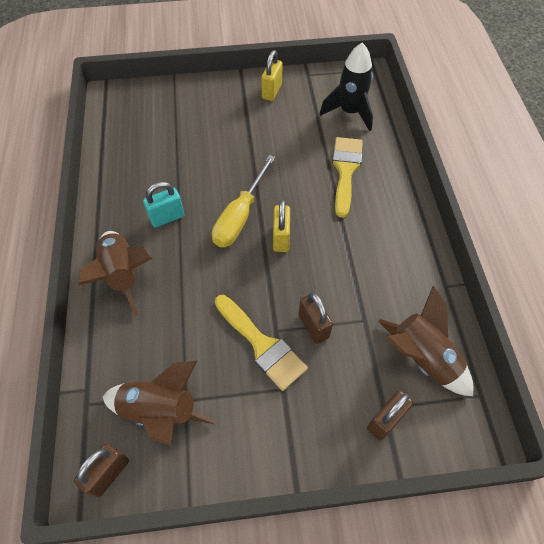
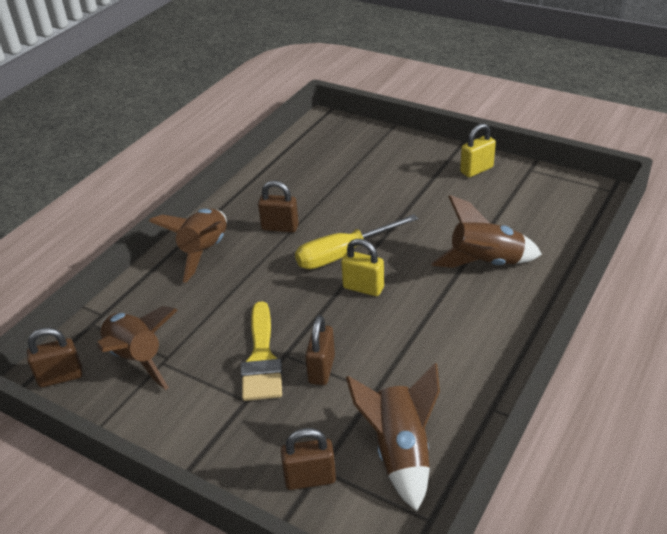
camera: 40 degrees right, 20 degrees down
turquoise padlock [143,182,184,227] -> brown padlock [258,181,299,232]
yellow padlock [273,200,290,252] -> yellow padlock turned 75 degrees clockwise [341,239,384,296]
black rocket [319,43,373,131] -> none
yellow brush [332,137,363,218] -> brown rocket [431,195,542,268]

